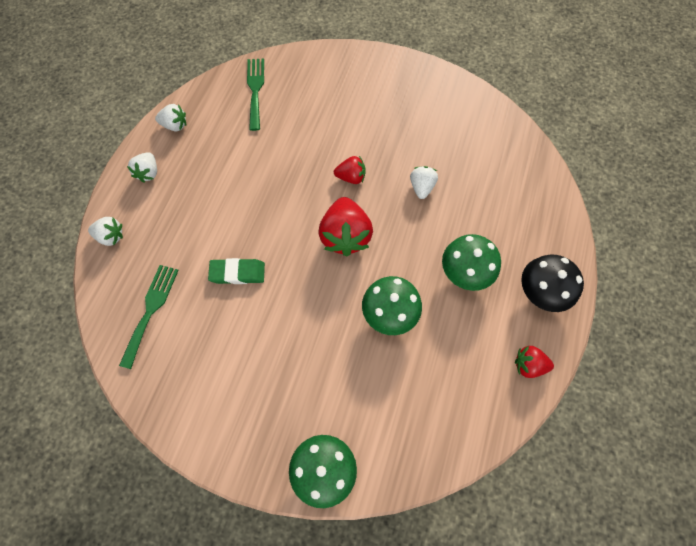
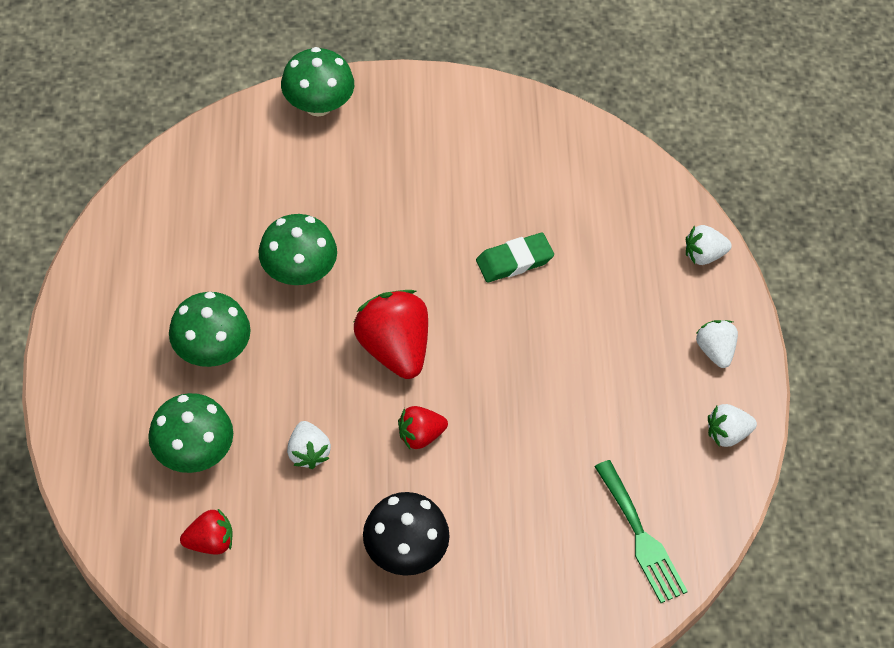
camera: 155 degrees right, 10 degrees down
green fork [119,265,179,369] -> none
red strawberry [515,346,554,378] -> red strawberry moved to [180,509,233,554]
black mushroom [521,255,584,312] -> black mushroom moved to [363,492,450,576]
none -> green mushroom [148,393,233,473]

